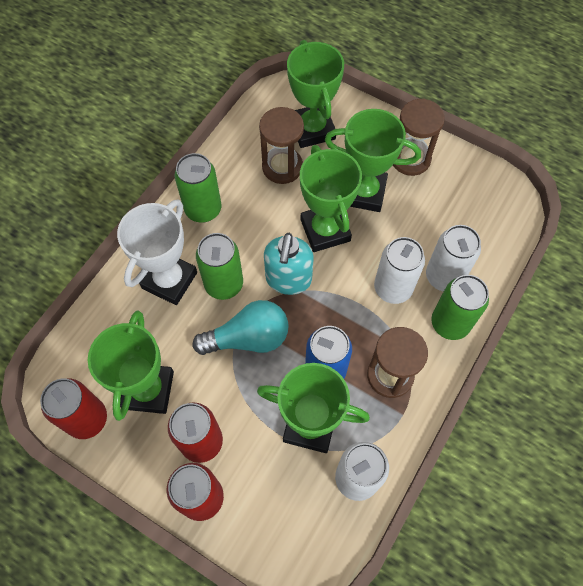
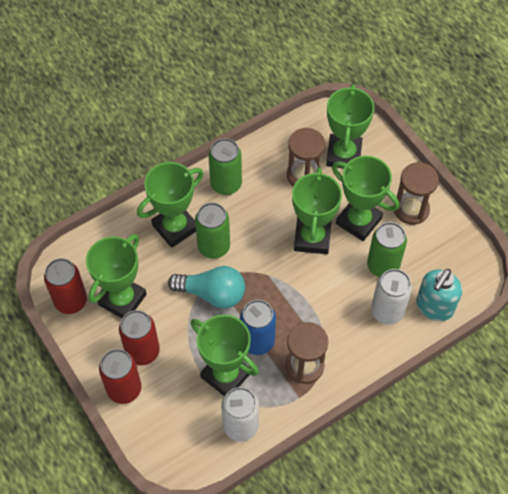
camera: 25 degrees right, 5 degrees down
white trophy [117,199,197,305] -> green trophy [137,162,204,248]
turquoise soap dispenser [264,233,314,295] -> turquoise soap dispenser moved to [416,269,462,321]
white can [374,237,425,304] -> none
green can [431,275,489,340] -> green can moved to [367,222,407,277]

